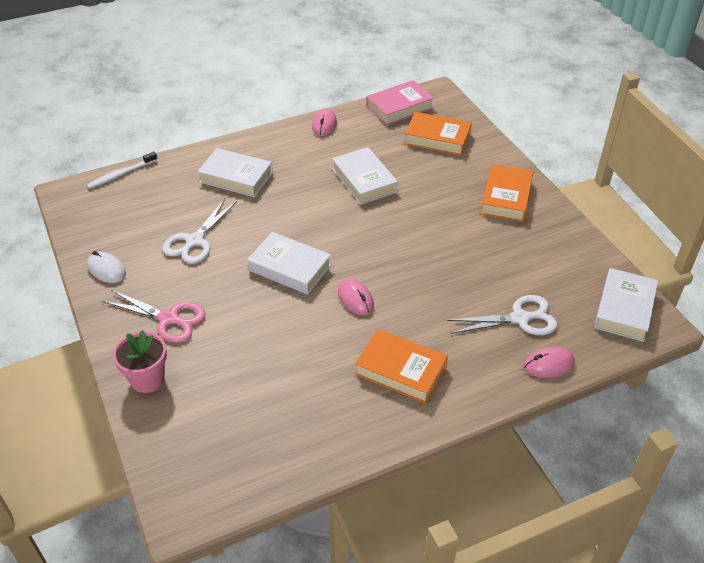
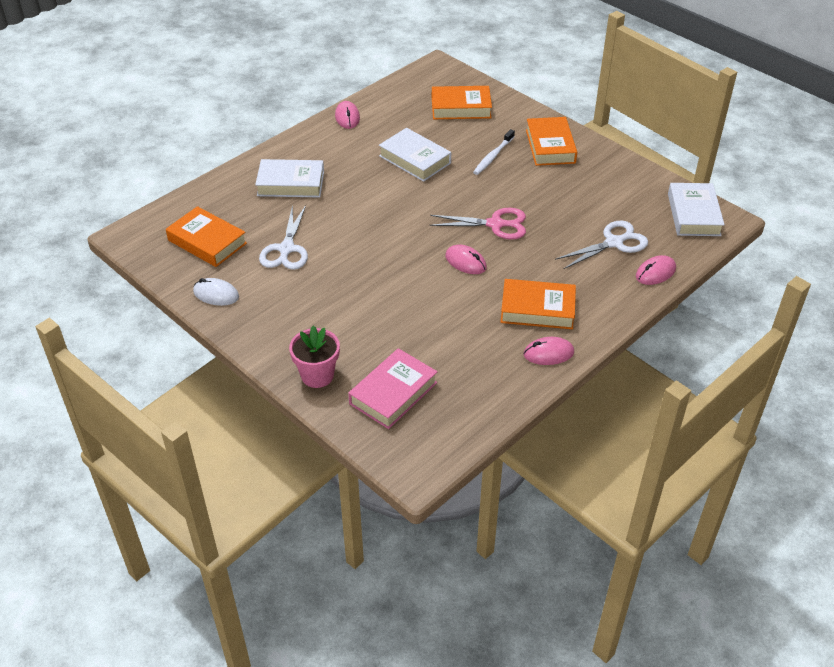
camera: 20 degrees left, 0 degrees up
white toothbrush [87,151,157,189] -> white toothbrush moved to [473,129,515,175]
pink scissors [102,290,206,343] -> pink scissors moved to [429,208,526,239]
white book [247,232,331,295] -> none
pink book [366,80,434,126] -> pink book moved to [348,348,437,429]
none -> orange book [166,206,247,267]
none -> pink mouse [523,337,574,365]

